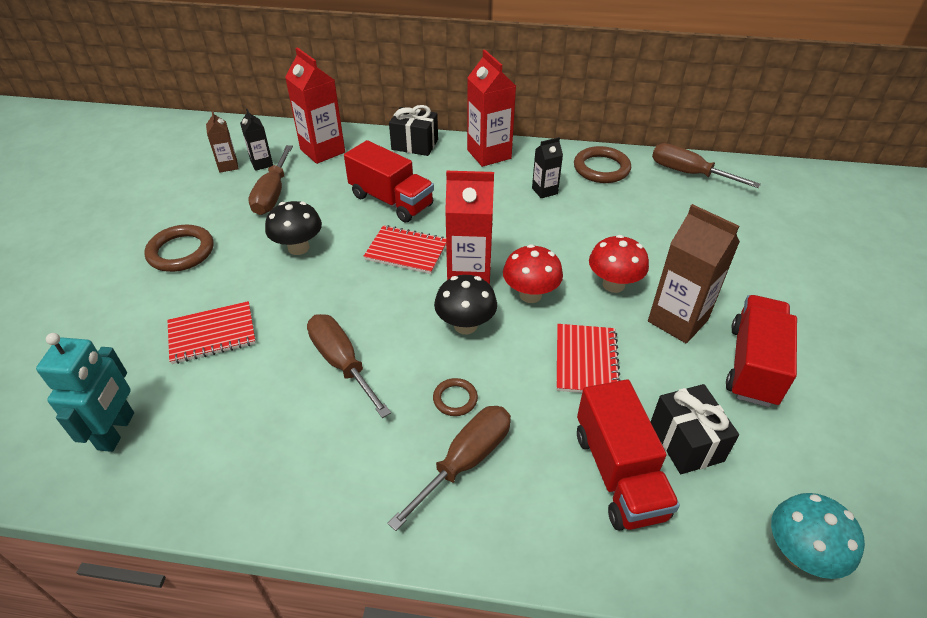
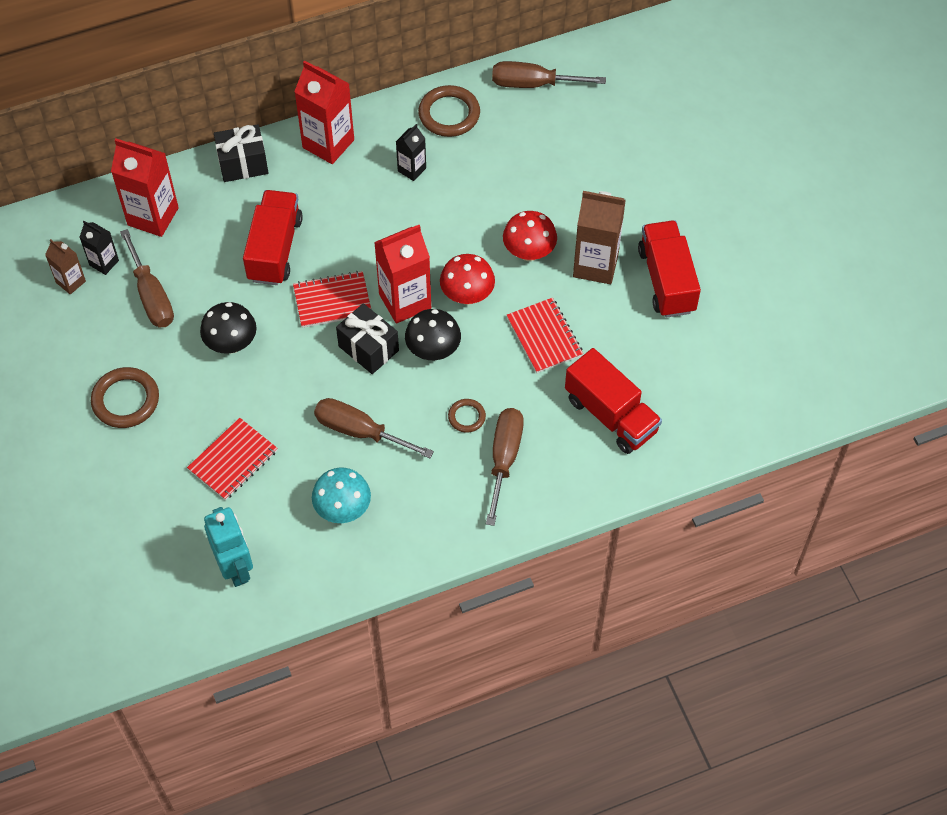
camera: 30 degrees left, 15 degrees up
red truck [344,140,434,223] -> red truck turned 90 degrees counterclockwise [243,190,303,285]
black gift [651,384,739,474] -> black gift moved to [336,303,399,374]
turquoise mushroom [771,493,865,579] -> turquoise mushroom moved to [312,467,371,523]

